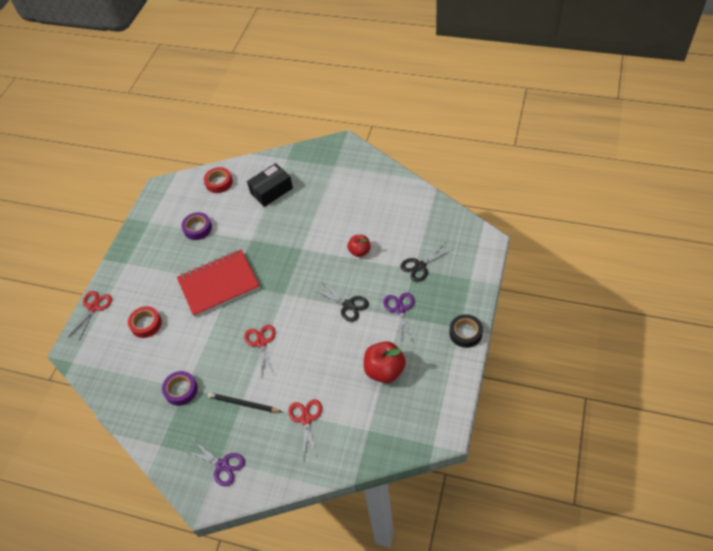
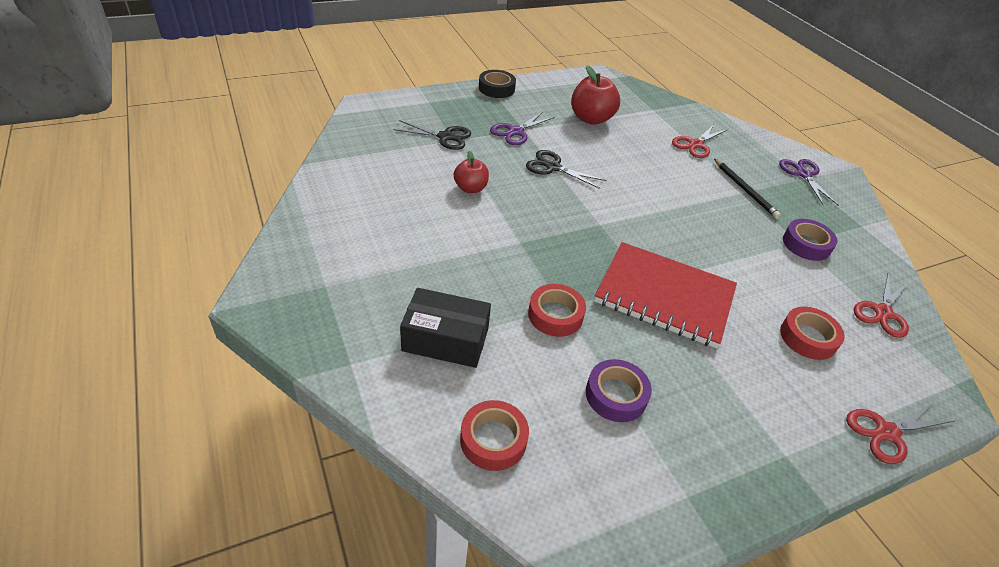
camera: 140 degrees left, 10 degrees down
red scissors [244,325,276,378] -> red scissors moved to [854,274,909,338]
black scissors [315,282,369,322] -> black scissors turned 60 degrees counterclockwise [526,150,607,189]
none -> red tape [528,284,586,337]

